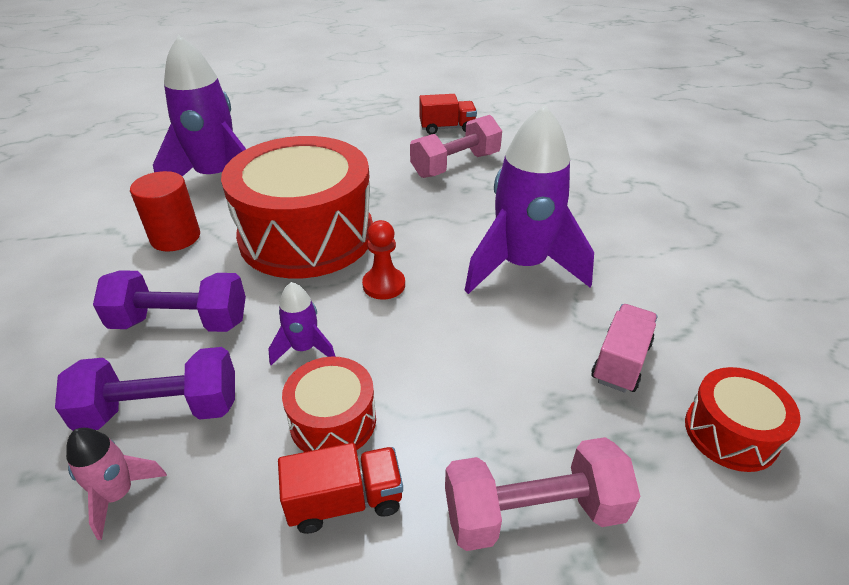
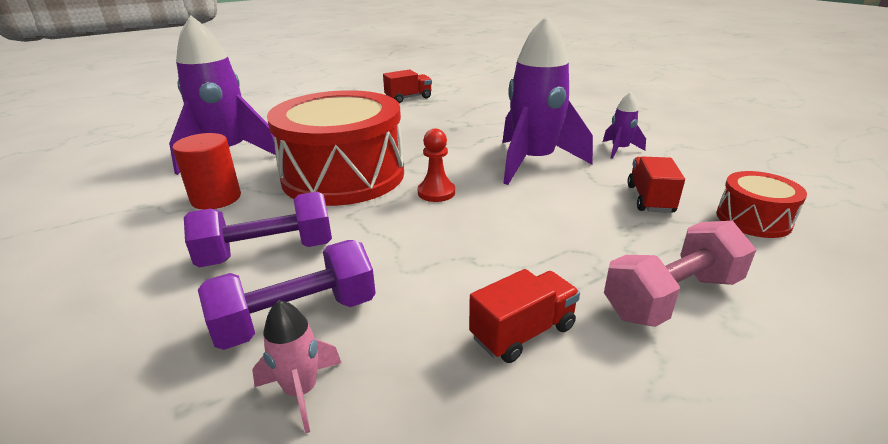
camera: 20 degrees left, 10 degrees down
purple rocket [268,282,336,365] -> purple rocket moved to [603,92,646,159]
red drum [282,357,376,452] -> none
pink dumbbell [410,115,502,178] -> none
pink truck [591,304,658,393] -> red truck [628,157,685,213]

